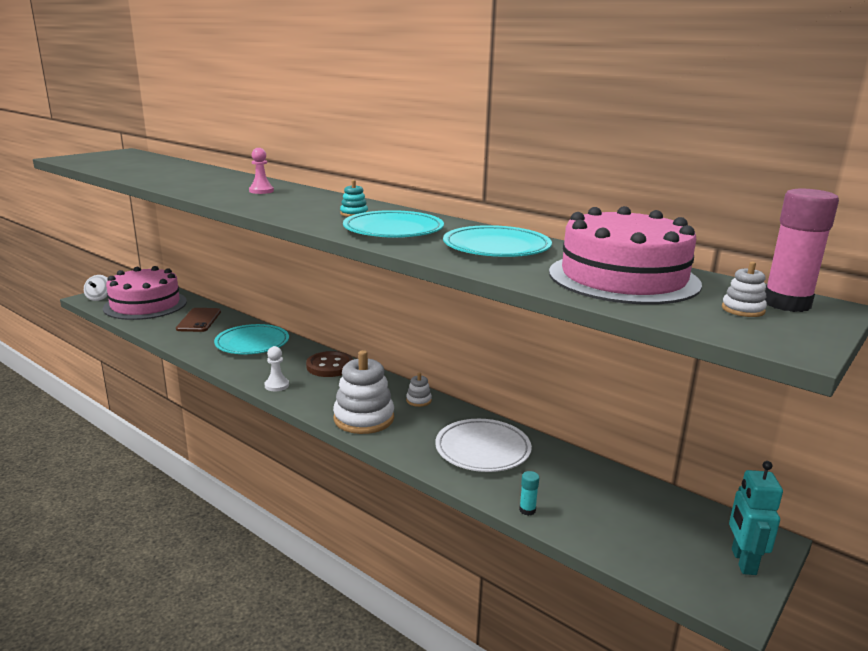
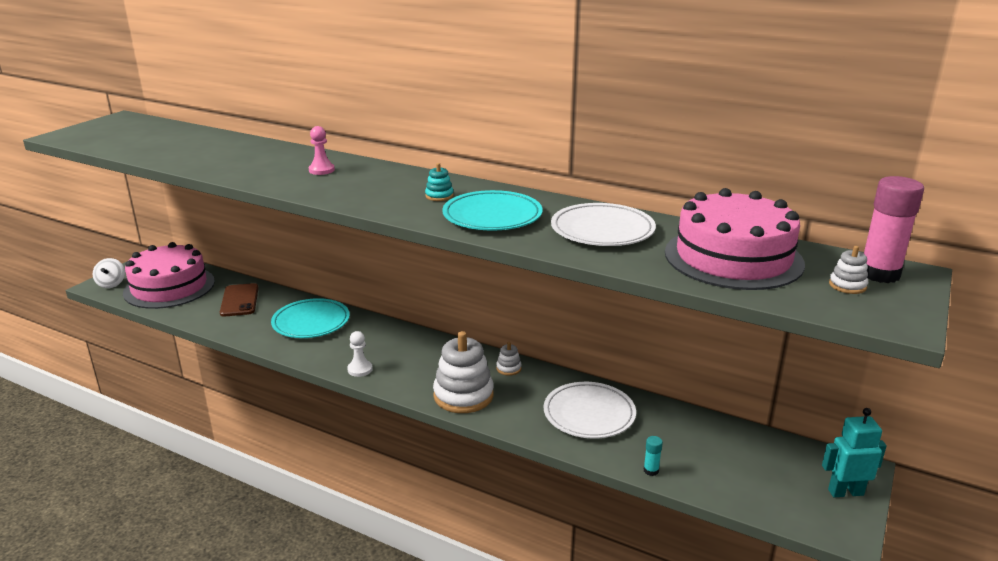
camera: 10 degrees left, 5 degrees up
brown button [306,351,353,377] -> none
turquoise plate [443,225,552,257] -> white plate [551,203,656,246]
turquoise robot [729,461,783,575] -> turquoise robot turned 90 degrees clockwise [822,408,887,497]

